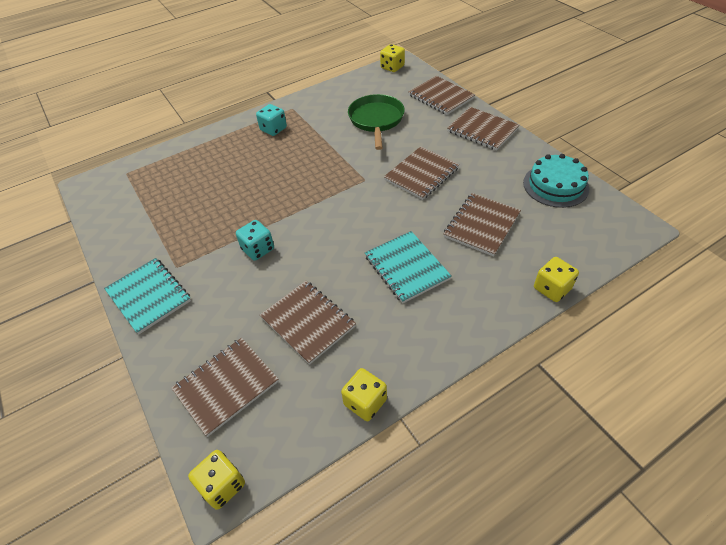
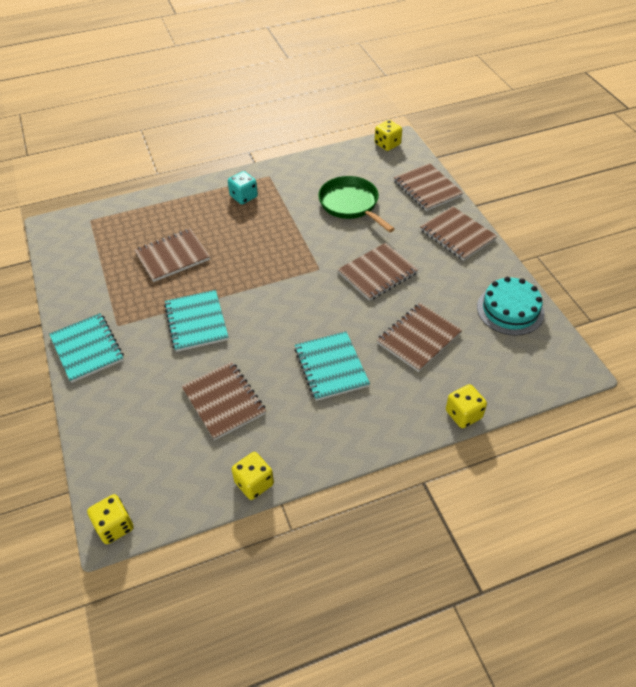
camera: 10 degrees right, 0 degrees up
brown notebook [171,338,279,437] -> brown notebook moved to [135,229,210,282]
turquoise dice [236,220,274,261] -> turquoise notebook [164,290,229,352]
green pan [348,94,405,150] -> green pan turned 45 degrees counterclockwise [318,176,395,232]

